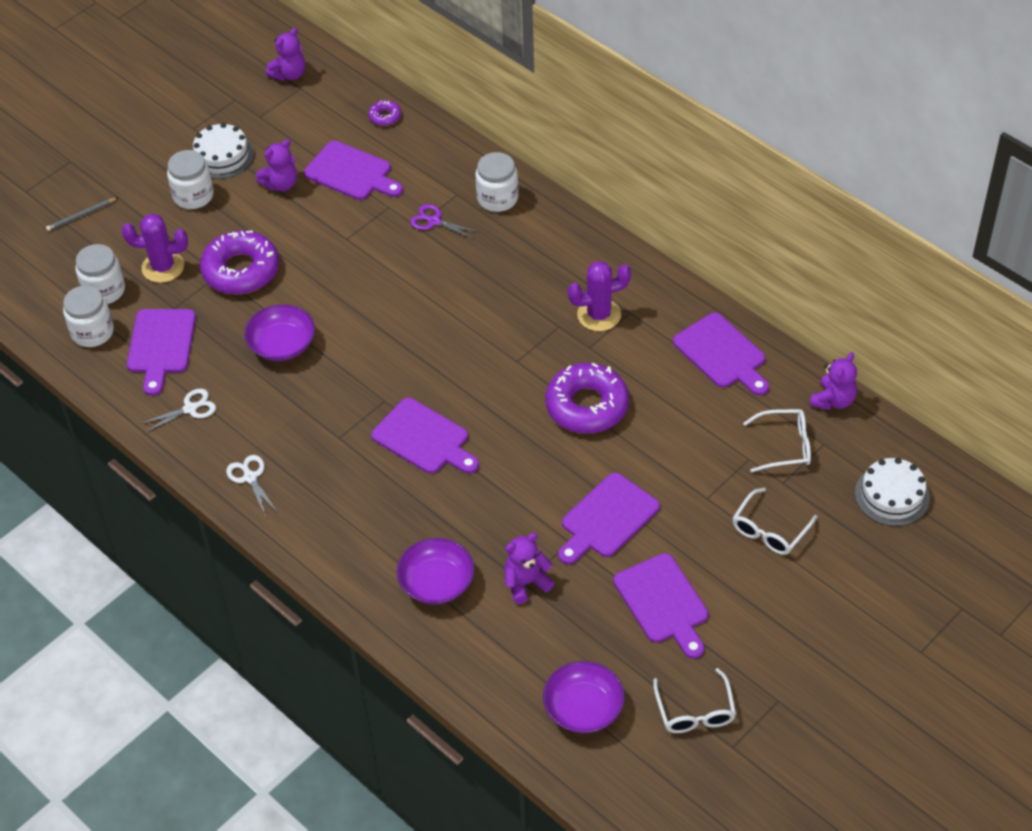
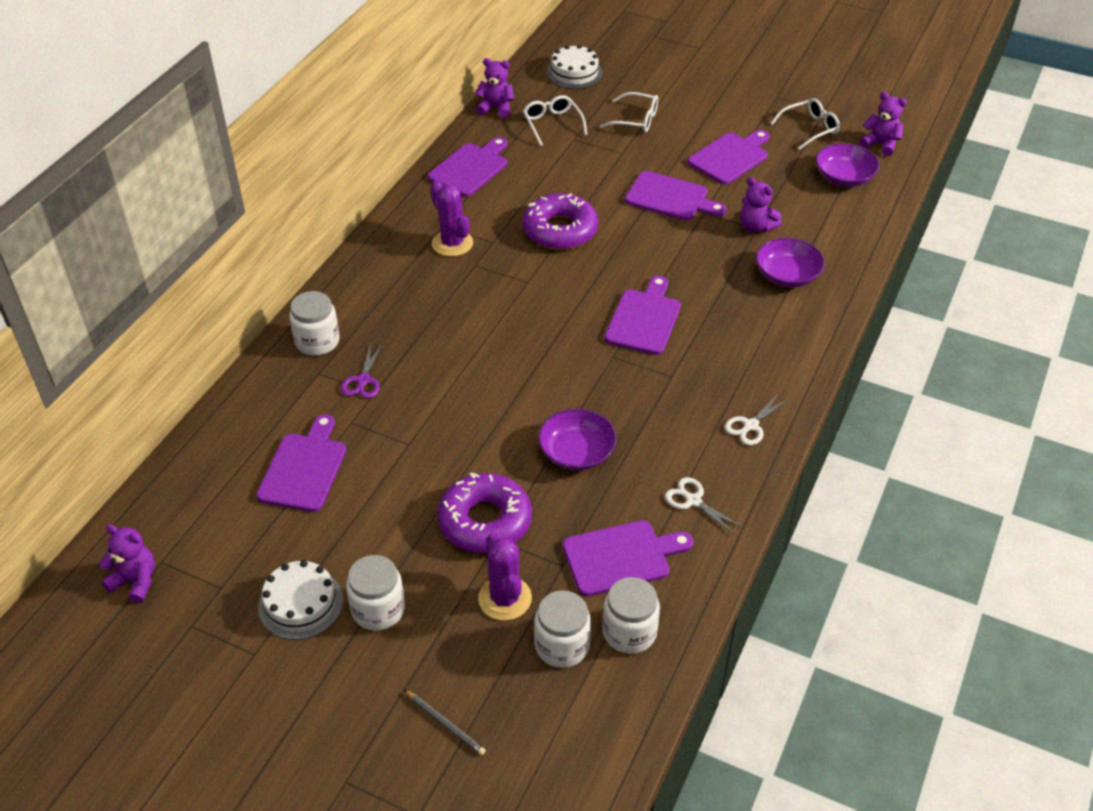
camera: 110 degrees left, 5 degrees down
purple teddy bear [256,139,297,191] -> purple teddy bear moved to [860,92,907,156]
purple donut [368,100,401,126] -> none

